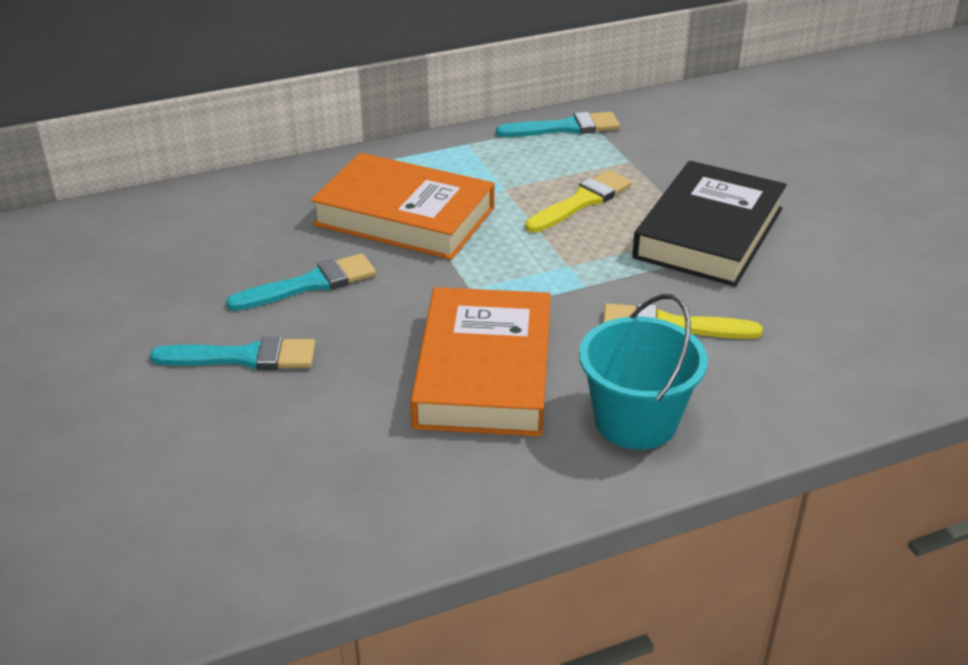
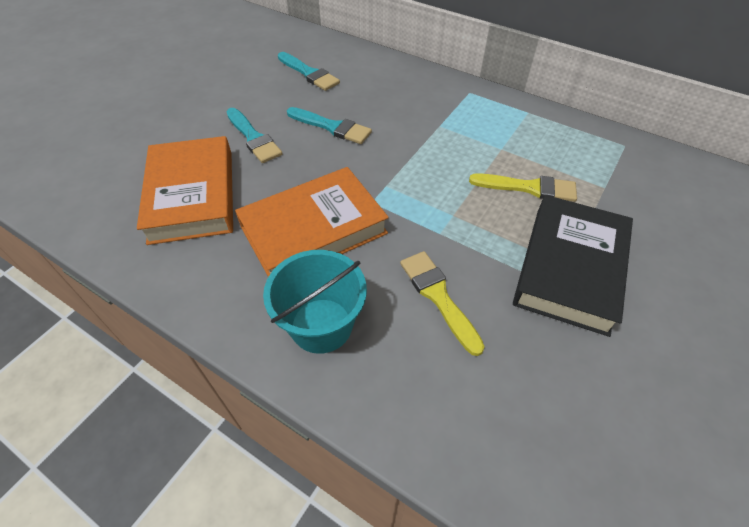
camera: 55 degrees right, 15 degrees up
orange book [311,153,494,260] -> orange book moved to [137,136,233,245]
turquoise brush [496,112,620,137] -> turquoise brush moved to [278,52,340,91]
black book [632,161,787,287] -> black book turned 60 degrees counterclockwise [513,195,633,337]

